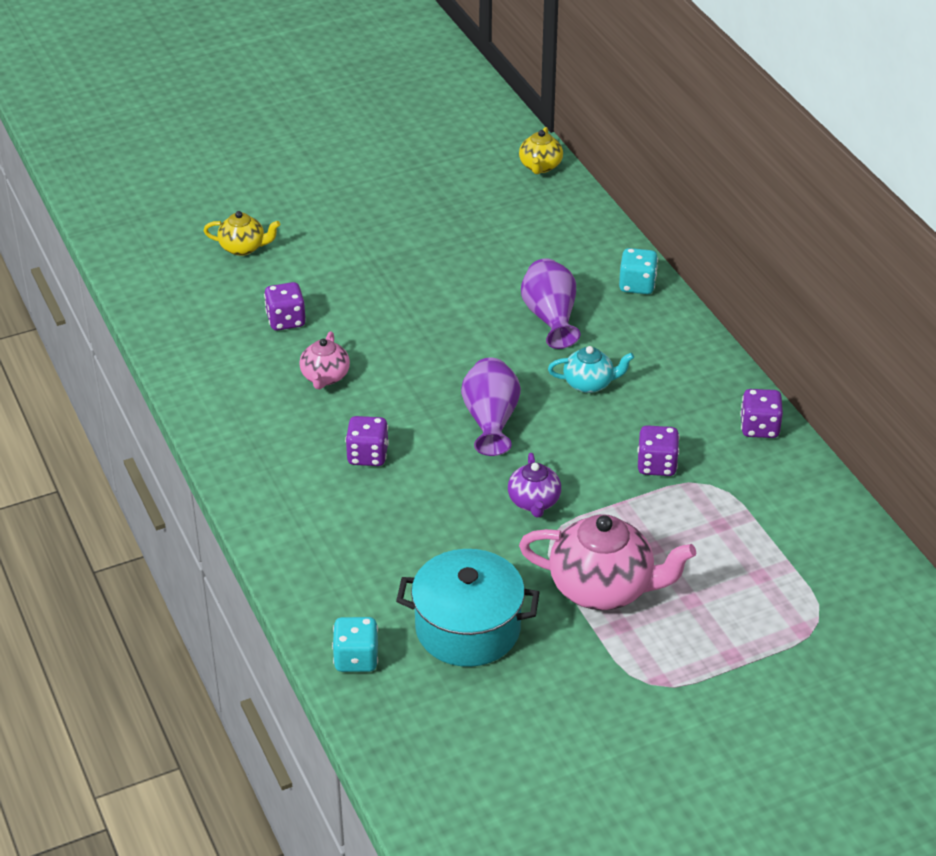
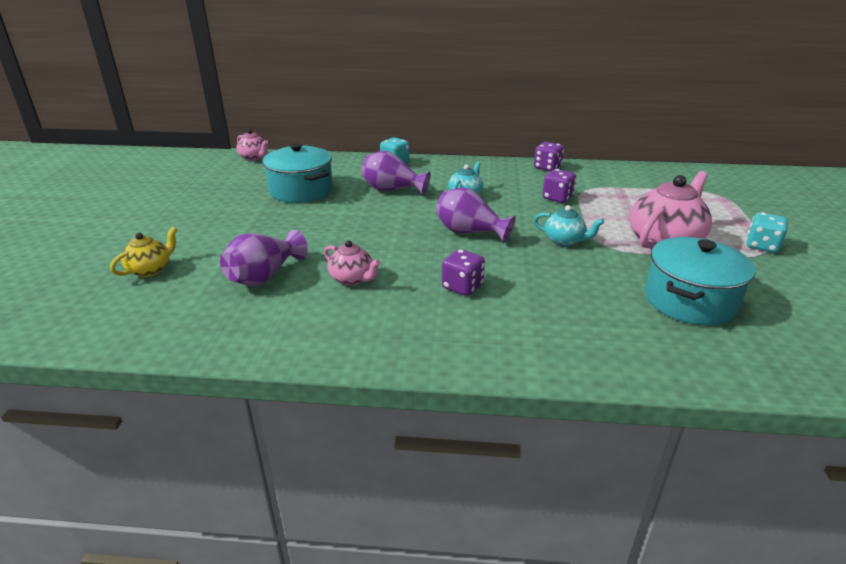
camera: 60 degrees left, 10 degrees down
purple dice [264,282,306,331] -> purple vase [220,230,308,286]
turquoise dice [332,617,378,672] -> turquoise dice moved to [746,212,788,253]
purple teapot [508,453,561,517] -> turquoise teapot [534,205,604,246]
yellow teapot [519,127,563,174] -> pink teapot [236,129,268,161]
none -> turquoise pot [262,143,333,203]

